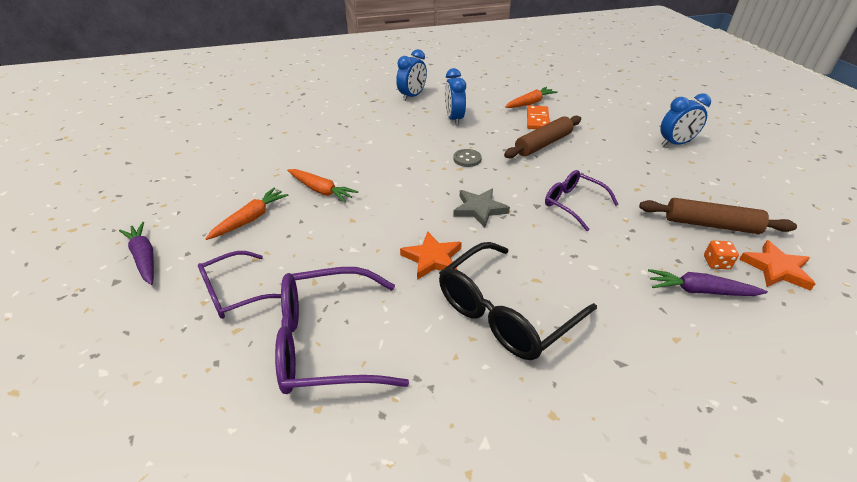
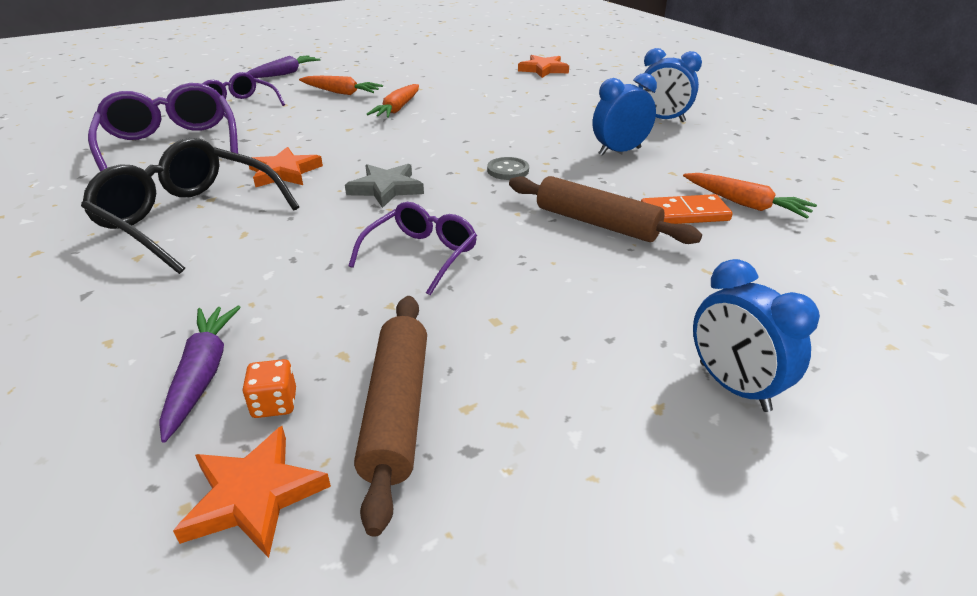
camera: 75 degrees right, 5 degrees down
none -> orange star [518,55,569,78]

